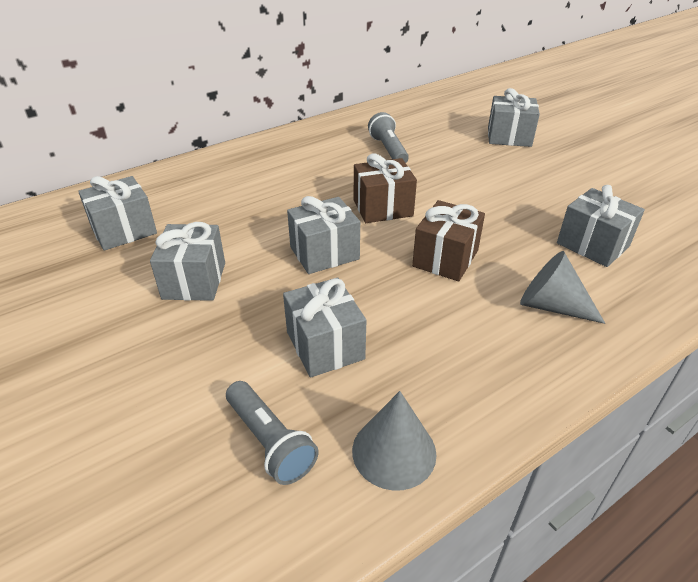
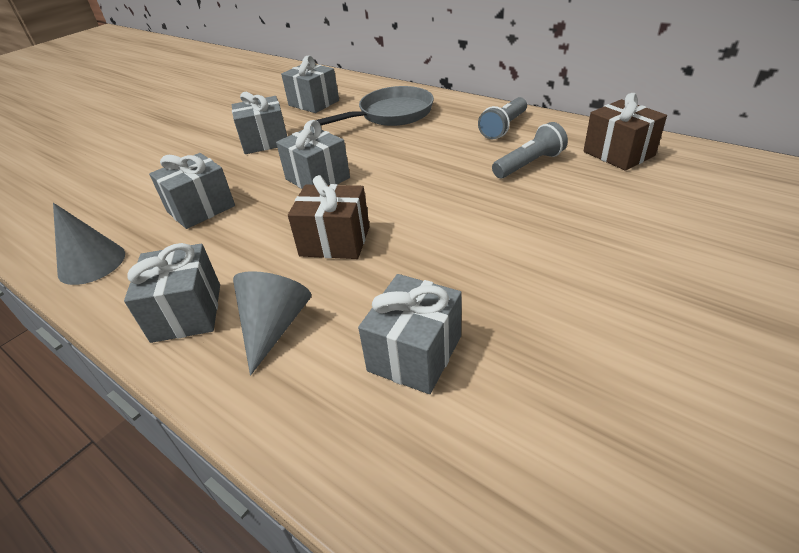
camera: 75 degrees right, 0 degrees up
grey flashlight [226,381,318,485] -> grey flashlight moved to [478,97,527,139]
brown gift [354,153,417,223] -> brown gift moved to [583,93,667,171]
grey gift [488,88,540,147] -> grey gift moved to [124,243,220,343]
none -> grey pan [316,86,434,126]

